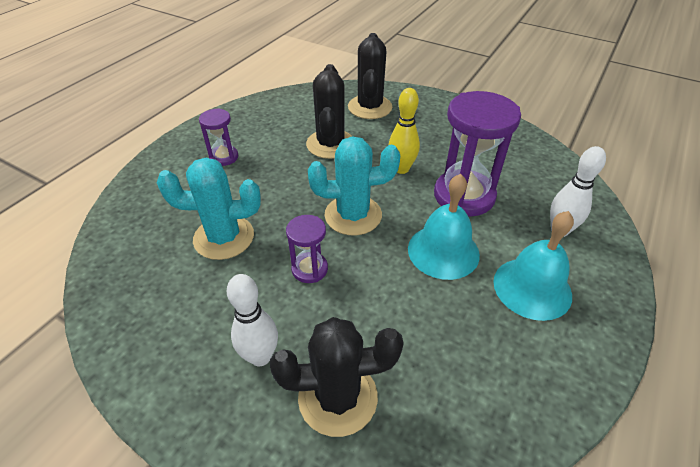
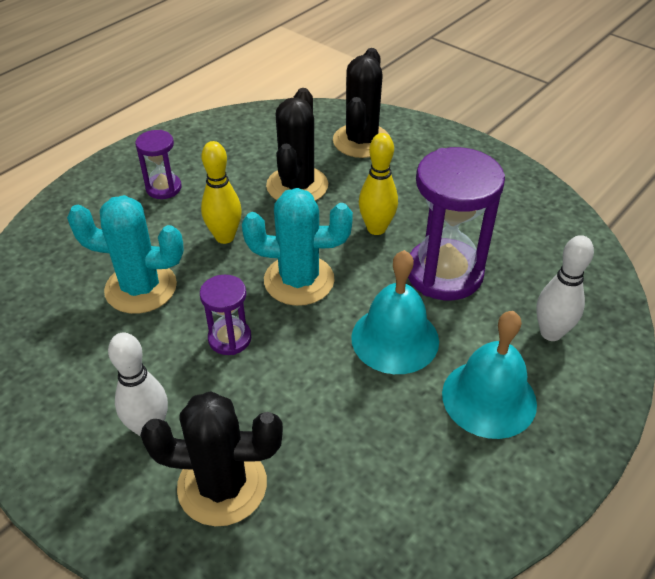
camera: 10 degrees right, 0 degrees up
none -> yellow bowling pin [201,141,242,244]

